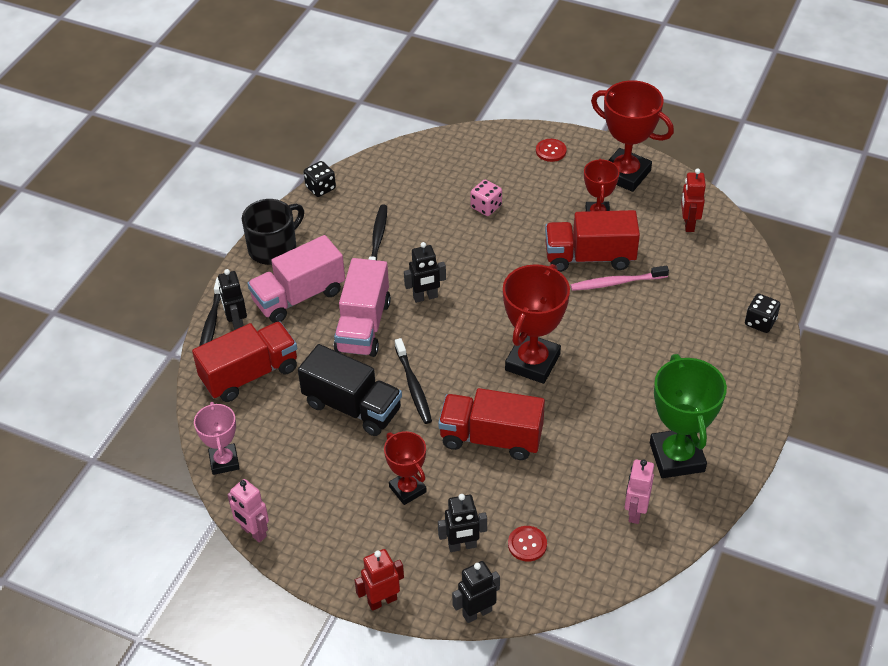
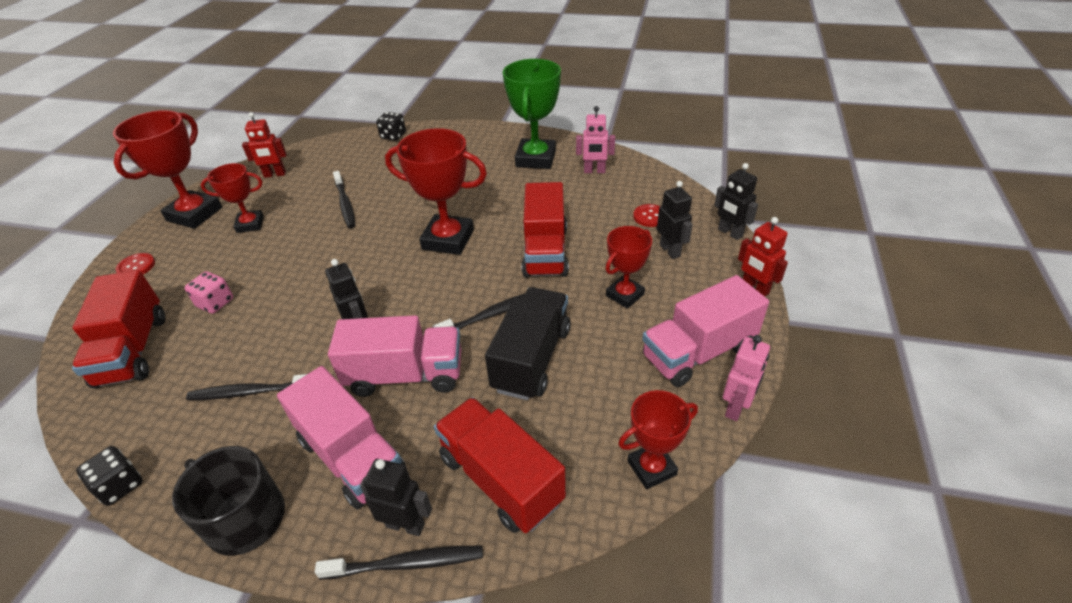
camera: 100 degrees left, 5 degrees down
pink trophy [194,402,240,475] -> red trophy [618,390,698,489]
black robot [218,269,247,330] -> black robot turned 135 degrees counterclockwise [360,459,432,536]
red truck [545,210,640,272] -> red truck moved to [72,270,165,389]
pink toothbrush [571,266,669,291] -> black toothbrush [333,171,355,228]
green trophy [650,354,727,478] -> green trophy turned 60 degrees counterclockwise [503,59,561,169]
none -> pink truck [642,275,769,387]

